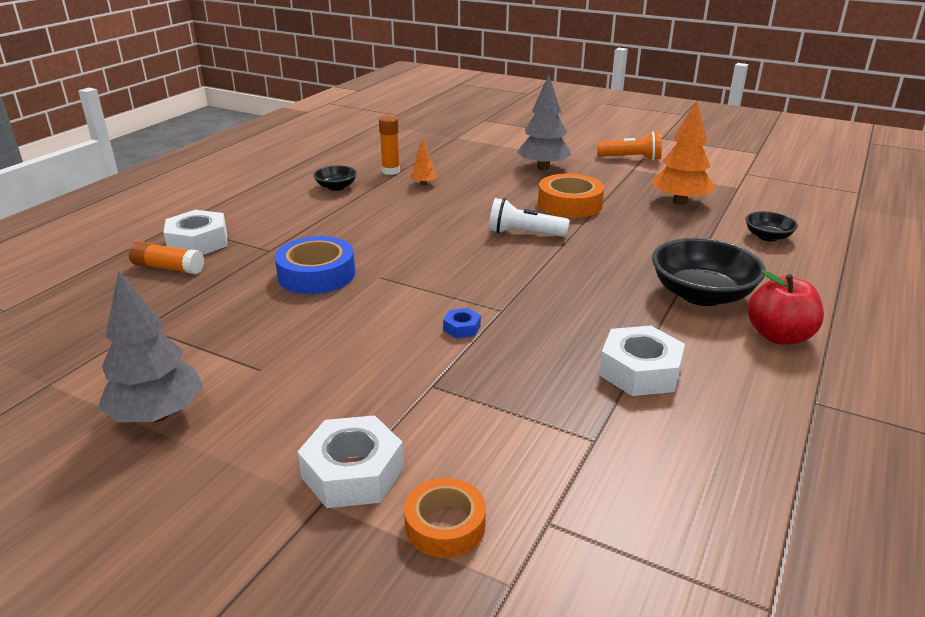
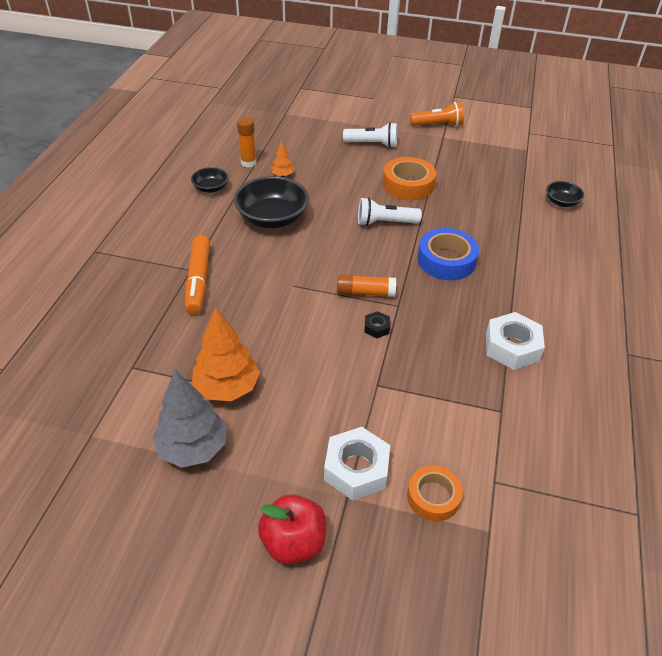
camera: 15 degrees left, 15 degrees up
orange glue stick [129,241,204,274] -> orange glue stick moved to [337,275,396,297]
white nut [163,210,227,255] -> none
blue tape [275,236,355,294] -> blue tape moved to [418,228,479,280]
blue nut [443,308,481,339] -> black nut [364,311,390,338]
grey tree [517,75,571,170] -> white flashlight [343,122,397,148]
black bowl [652,238,766,306] -> black bowl moved to [234,176,309,228]
orange tree [653,100,715,205] -> orange tree moved to [192,307,260,401]
red apple [747,270,824,345] -> red apple moved to [258,494,326,565]
none -> orange marker [185,235,210,315]

